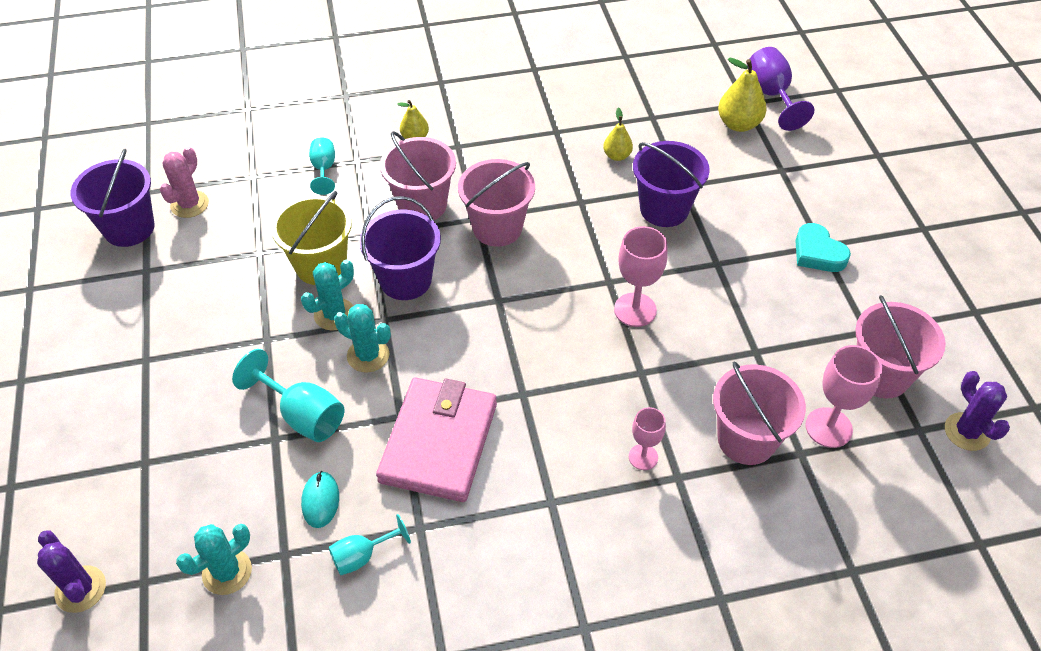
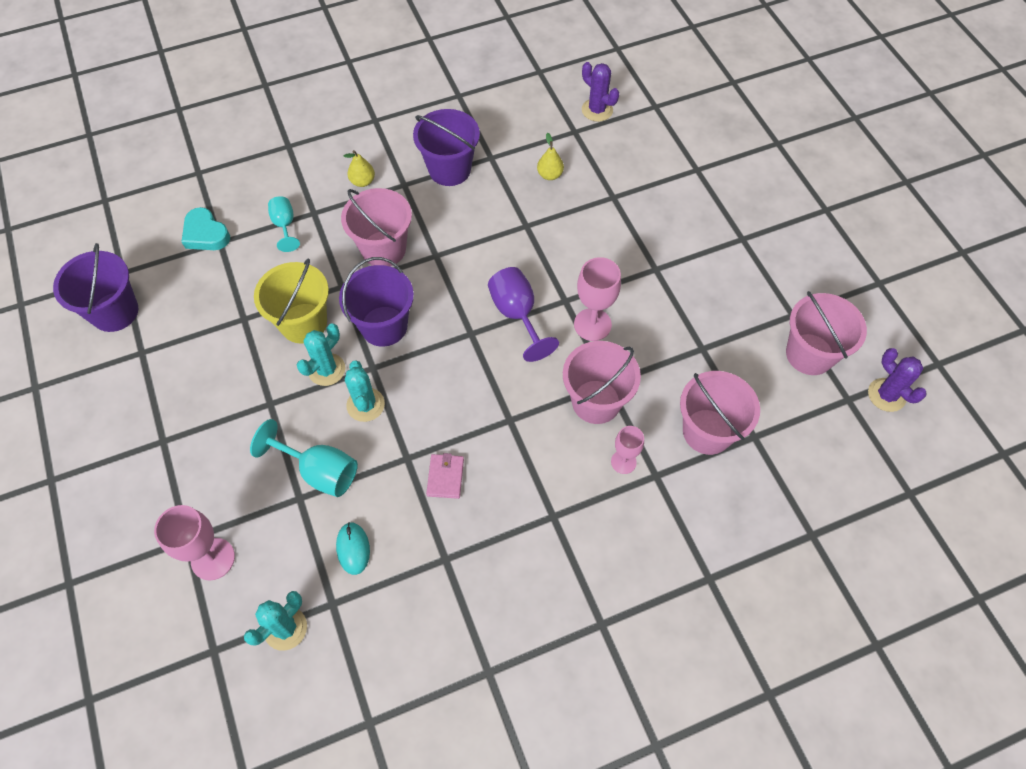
camera: 10 degrees left, 10 degrees up
purple cactus [37,531,106,613] -> purple cactus moved to [582,62,619,122]
pink cactus [160,146,209,218] -> none
turquoise goblet [328,514,411,576] -> none
turquoise cactus [334,304,391,373] -> turquoise cactus turned 60 degrees clockwise [345,361,385,422]
pink wallet [376,377,497,502] -> pink wallet [426,453,464,499], size x0.42
pink bucket [458,159,535,247] -> pink bucket moved to [563,341,641,424]
purple bucket [633,141,710,227] -> purple bucket moved to [413,109,480,186]
yellow pear [718,58,766,132] -> none
purple goblet [747,47,814,131] -> purple goblet moved to [488,267,559,362]
turquoise heart [795,223,851,272] -> turquoise heart moved to [182,207,230,250]
pink goblet [805,345,882,448] -> pink goblet moved to [154,505,235,580]

